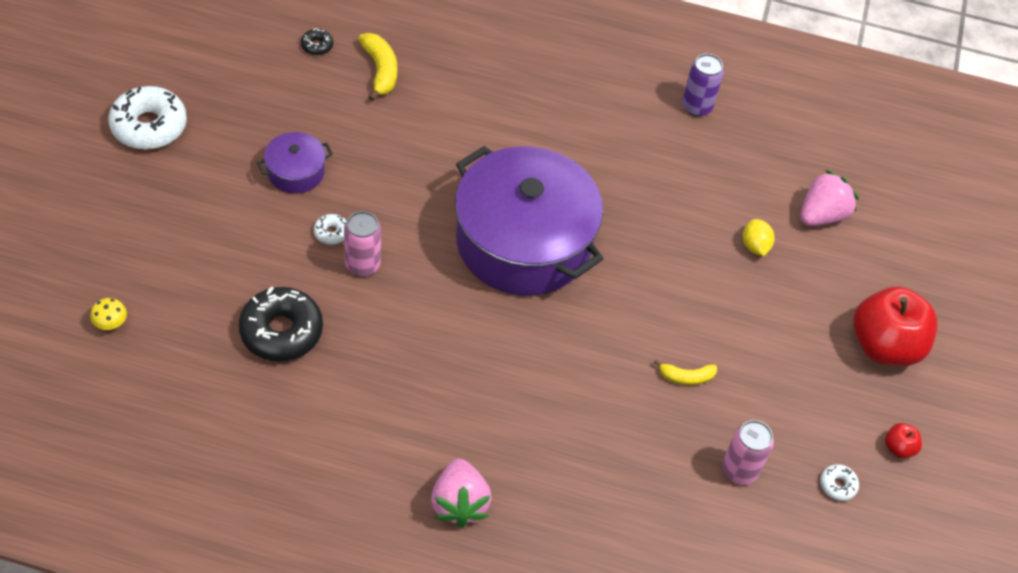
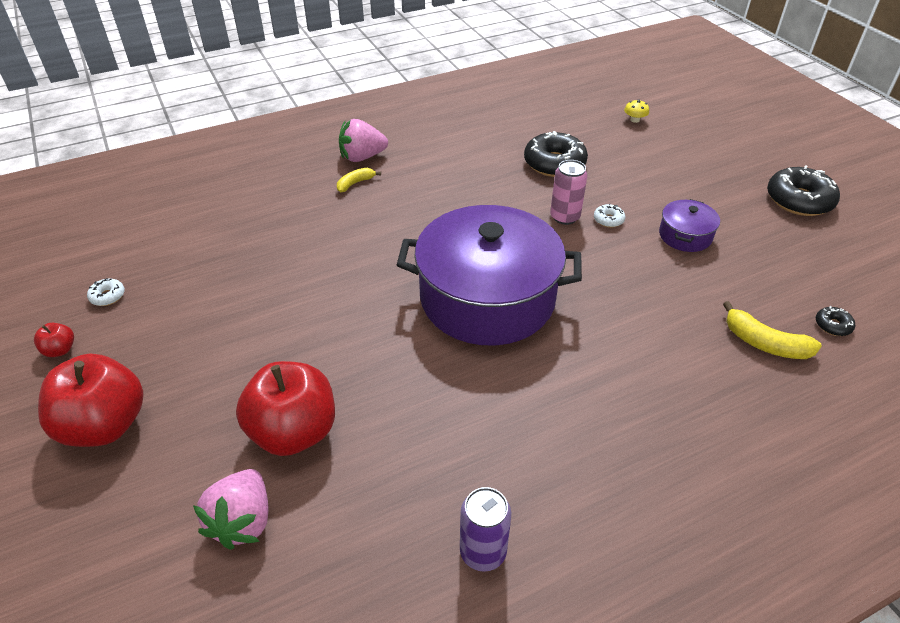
camera: 145 degrees right, 10 degrees down
white donut [108,86,187,150] -> black donut [767,165,840,216]
pink strawberry [431,459,492,528] -> pink strawberry turned 60 degrees counterclockwise [339,119,388,162]
yellow banana [654,359,717,385] -> yellow banana moved to [337,168,381,192]
pink can [722,420,774,485] -> none
yellow lemon [743,219,775,256] -> red apple [236,361,335,456]

